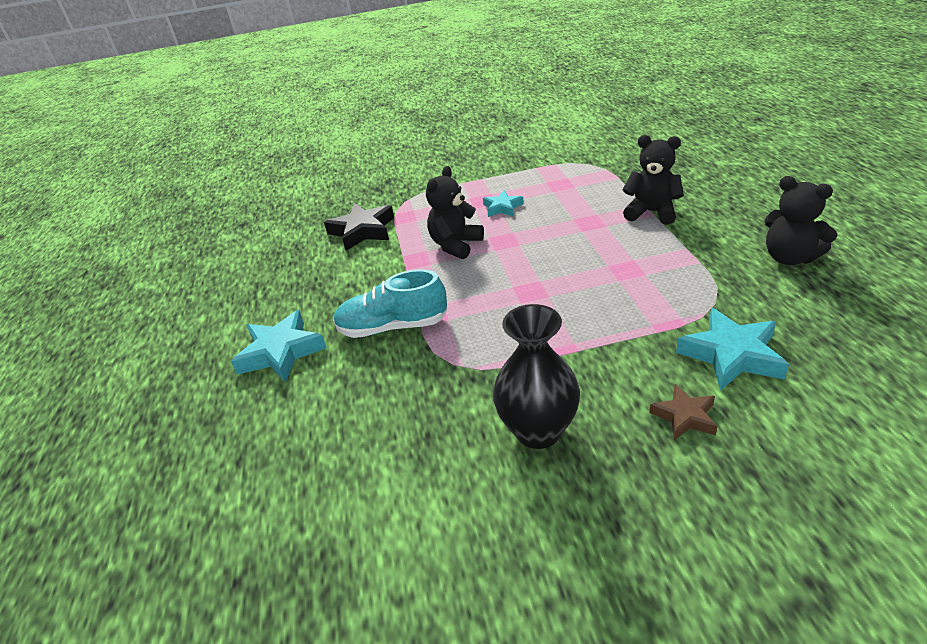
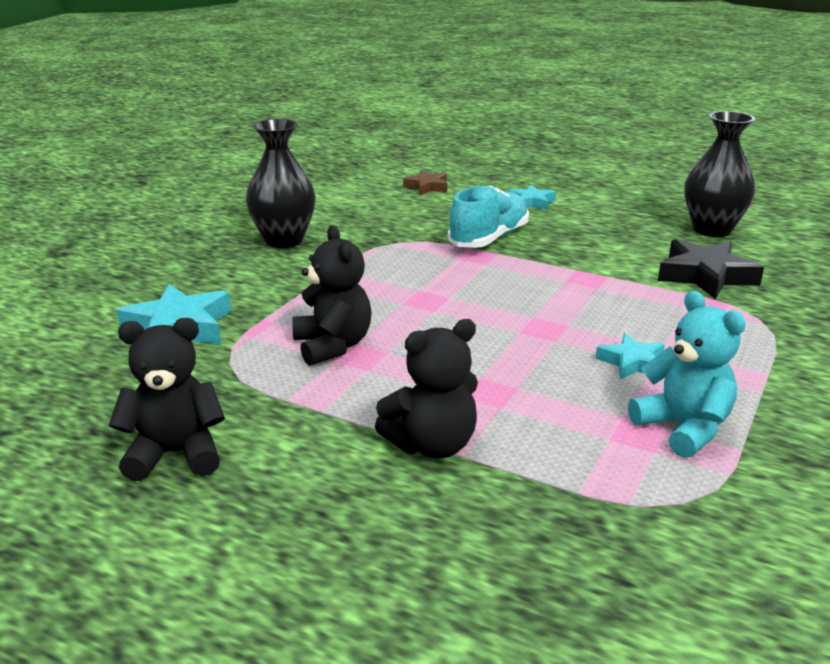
camera: 125 degrees right, 10 degrees down
turquoise star [231,310,327,382] -> turquoise star [508,184,556,210], size x0.59
black teddy bear [426,166,484,259] -> black teddy bear moved to [292,225,372,366]
brown star [649,384,717,440] -> brown star moved to [403,170,447,195]
none -> turquoise teddy bear [628,291,746,458]
none -> black vase [684,111,755,237]

